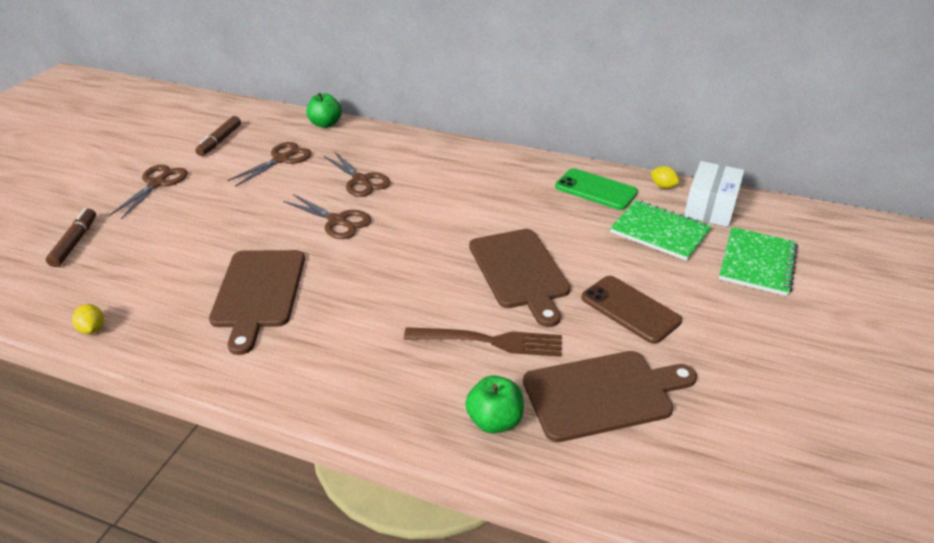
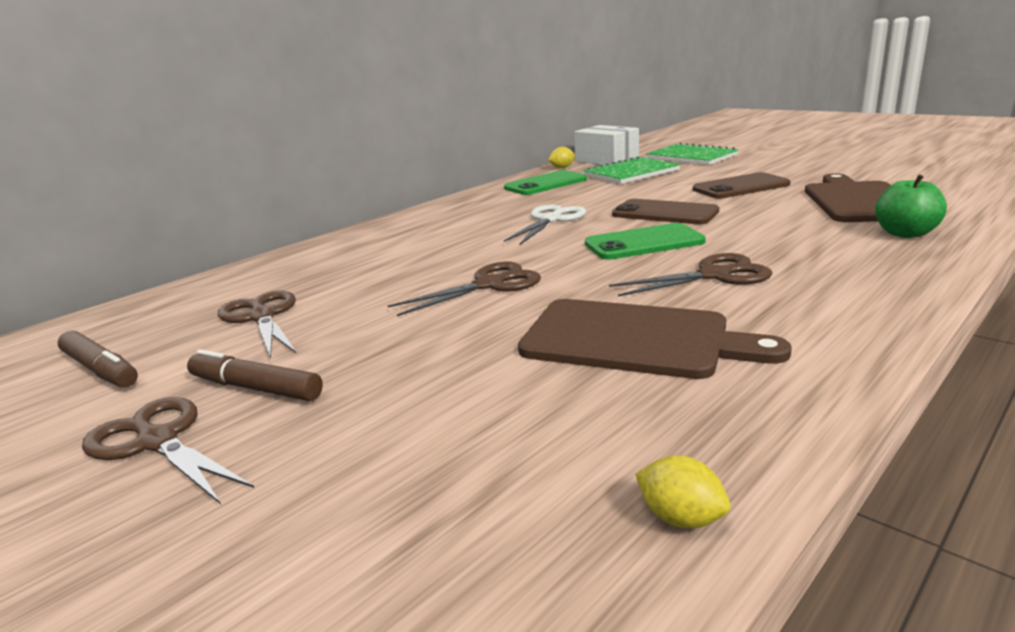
camera: 65 degrees left, 15 degrees down
brown marker [46,208,96,267] -> brown marker moved to [187,349,323,401]
yellow lemon [72,304,104,334] -> yellow lemon turned 45 degrees clockwise [636,455,731,528]
green apple [306,93,342,128] -> none
brown scissors [324,151,390,197] -> brown scissors moved to [609,253,772,297]
brown fork [404,327,562,357] -> none
brown cutting board [469,229,570,327] -> brown phone [612,199,719,224]
none -> white scissors [504,205,586,245]
none -> green phone [585,223,706,260]

